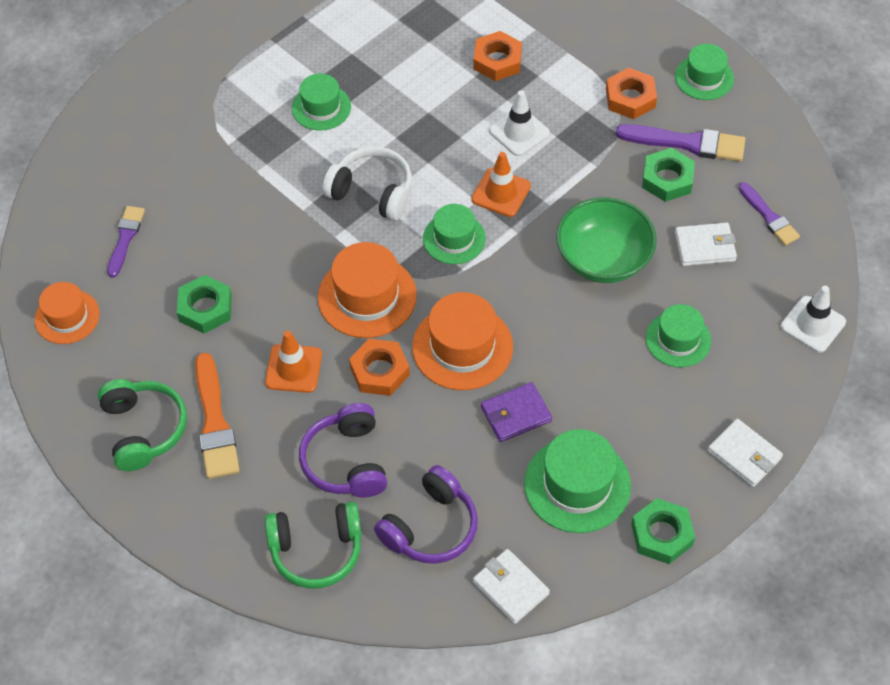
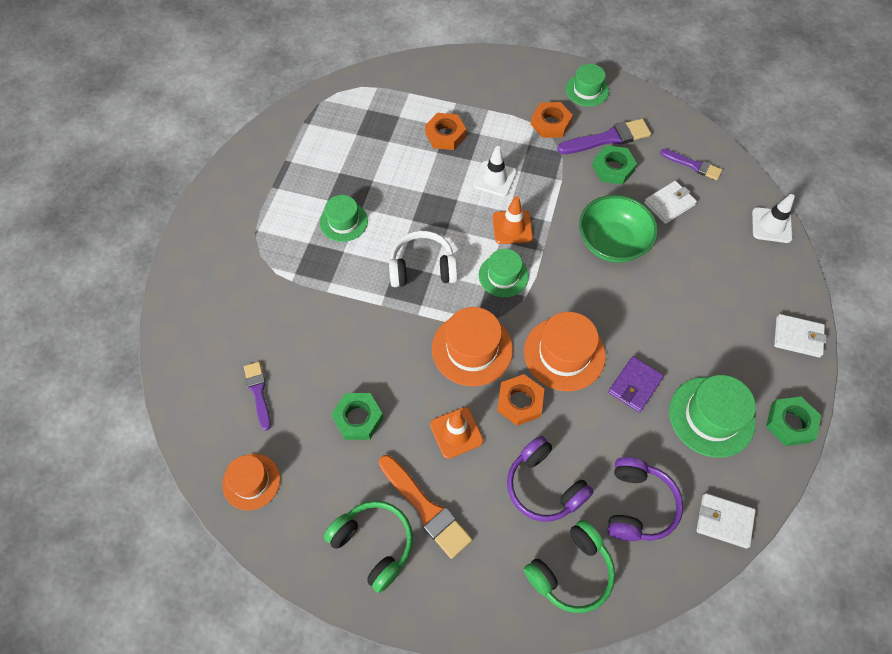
camera: 30 degrees left, 5 degrees up
green hat [646,304,711,367] -> none

